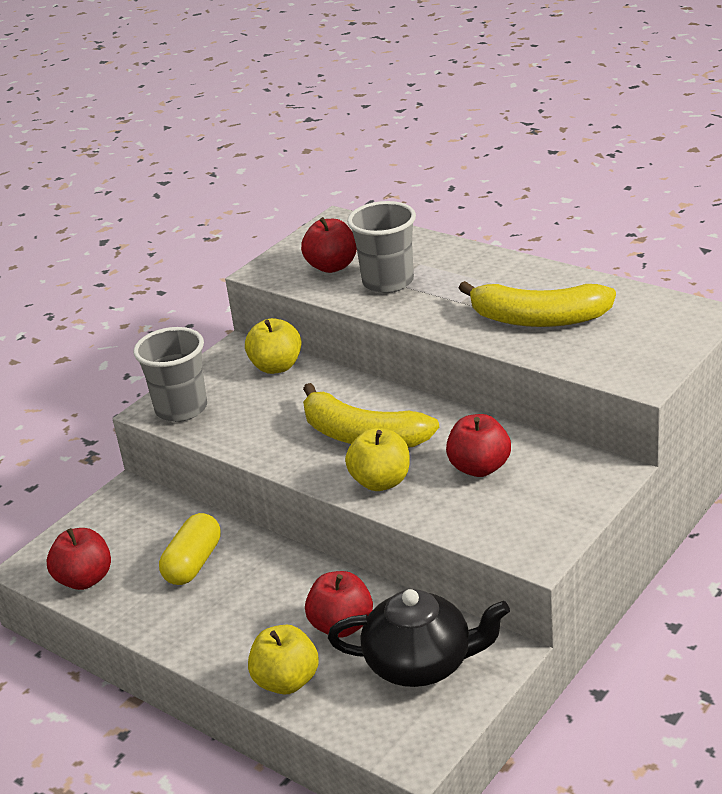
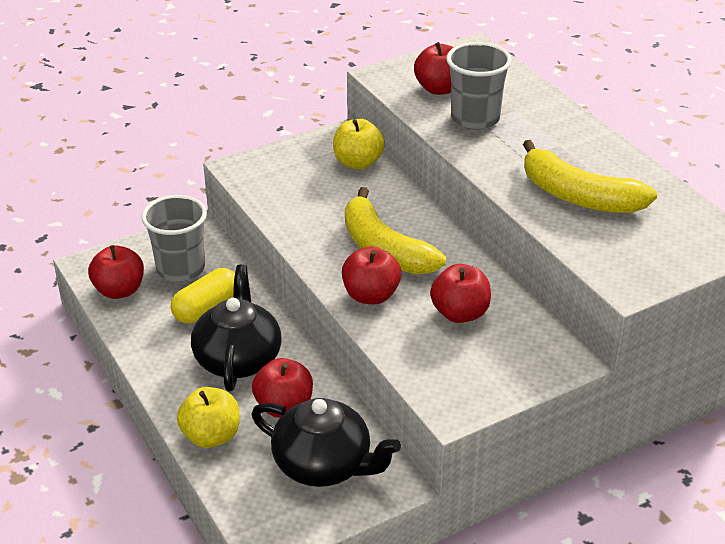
camera: 20 degrees right, 5 degrees up
grey cup [134,327,207,422] -> grey cup moved to [142,195,207,282]
yellow apple [345,428,410,491] -> red apple [342,246,401,304]
none -> black teapot [191,265,282,391]

